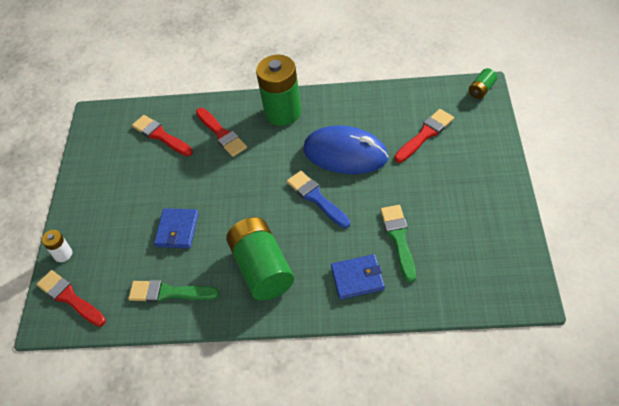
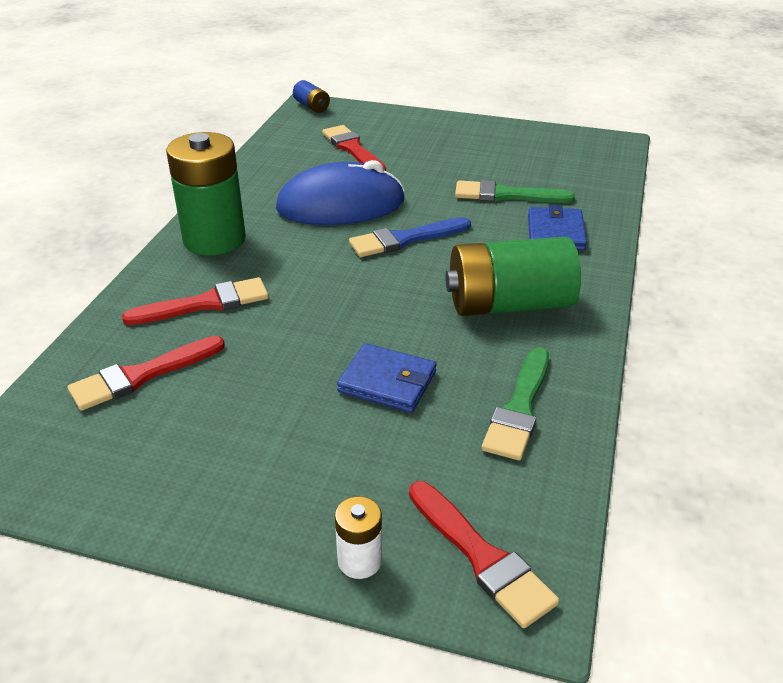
camera: 80 degrees left, 15 degrees down
red brush [36,270,106,327] -> red brush turned 90 degrees counterclockwise [409,481,559,628]
blue mouse [303,125,389,174] -> blue mouse turned 45 degrees clockwise [276,160,405,225]
green battery [469,68,497,99] -> blue battery [293,80,330,113]

